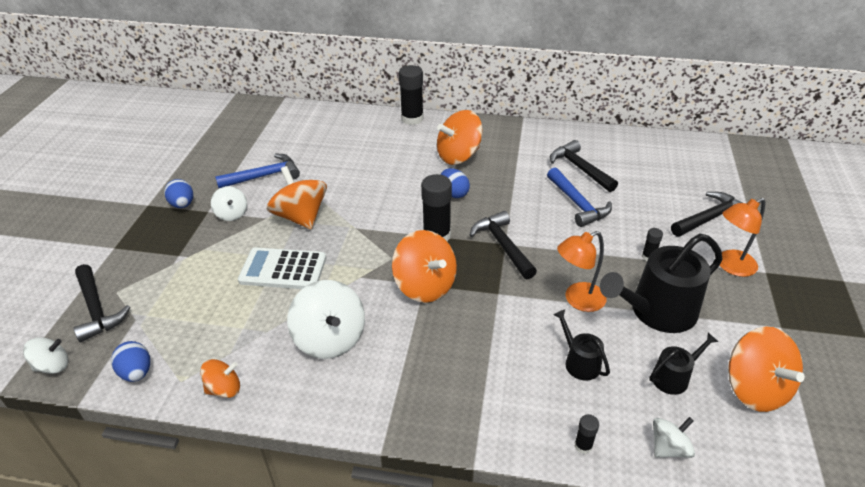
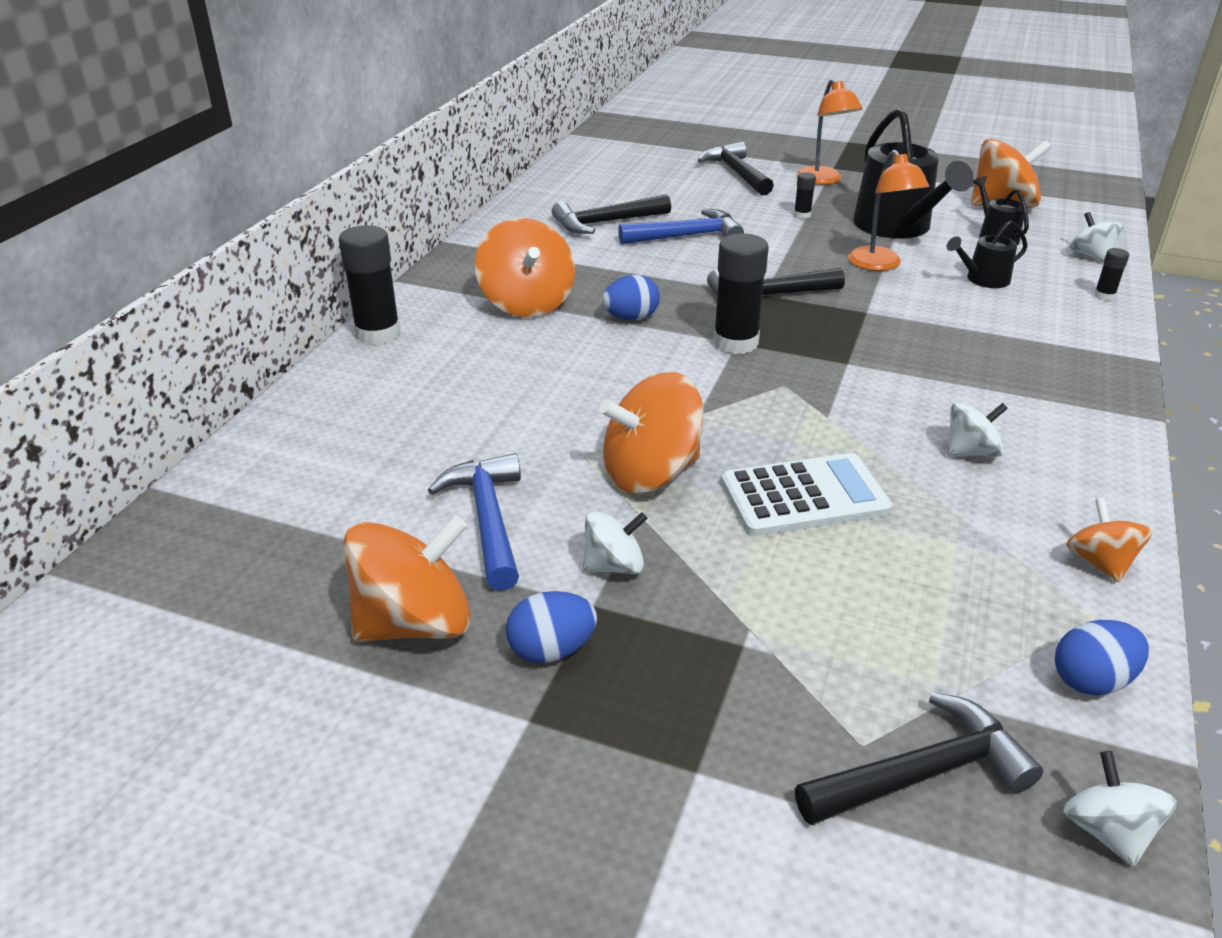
camera: 80 degrees left, 5 degrees down
white calculator [238,247,326,289] -> white calculator turned 120 degrees counterclockwise [721,453,892,536]
white spinning top [287,280,365,359] -> white spinning top [947,403,1008,457], size x0.55
orange spinning top [392,230,457,303] -> orange spinning top moved to [343,515,471,642]

